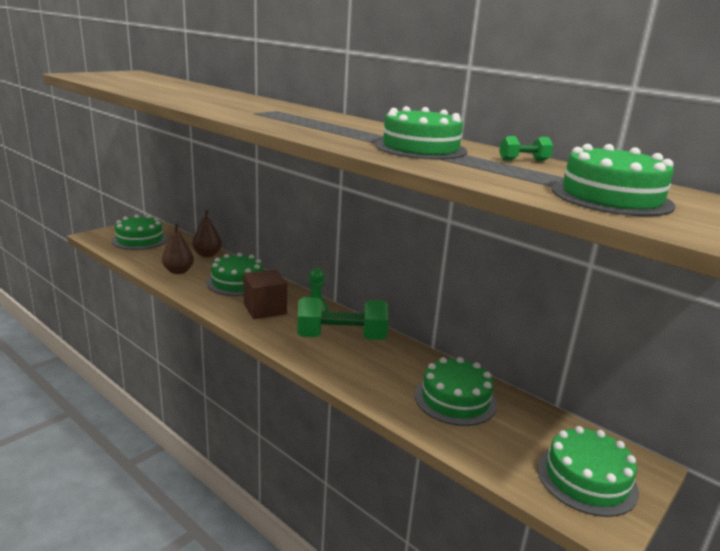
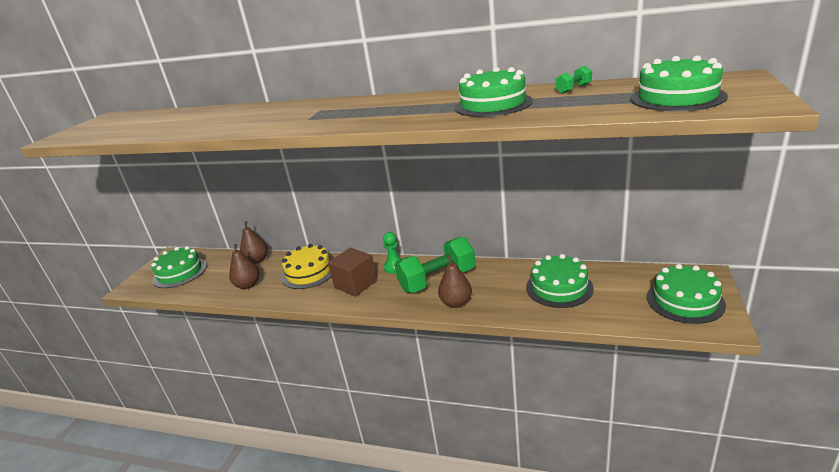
camera: 20 degrees left, 5 degrees up
green cake [207,253,263,296] -> yellow cake [281,244,331,289]
none -> brown pear [438,255,472,308]

